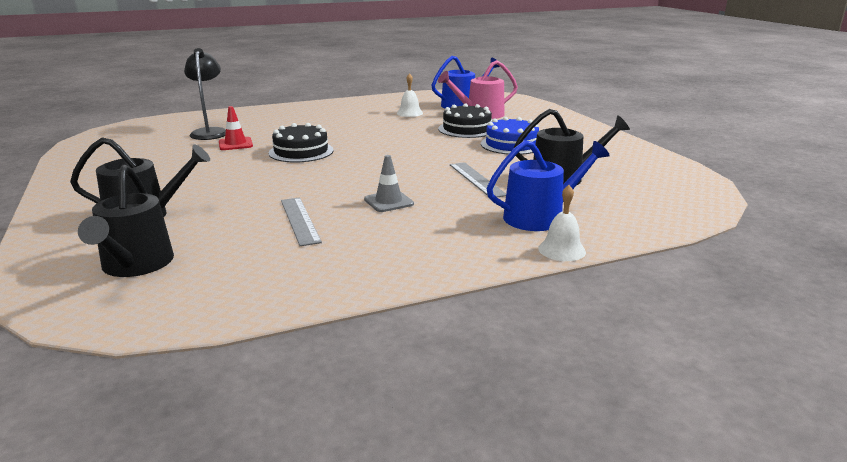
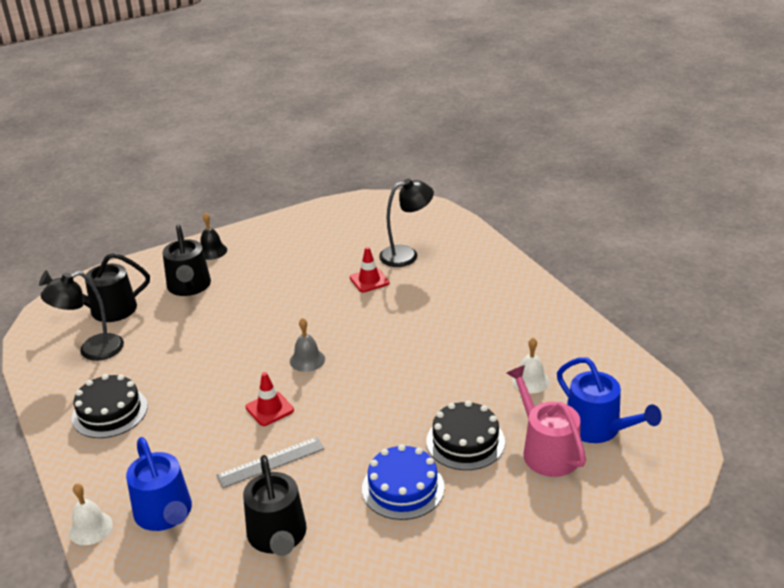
camera: 85 degrees right, 10 degrees up
black cake [268,123,333,163] -> black cake moved to [72,374,148,438]
grey ruler [281,197,322,246] -> none
grey traffic cone [364,155,414,212] -> none
none -> black lamp [41,271,124,361]
none -> black bell [200,212,227,260]
none -> red traffic cone [246,372,294,426]
none -> grey bell [290,318,325,372]

